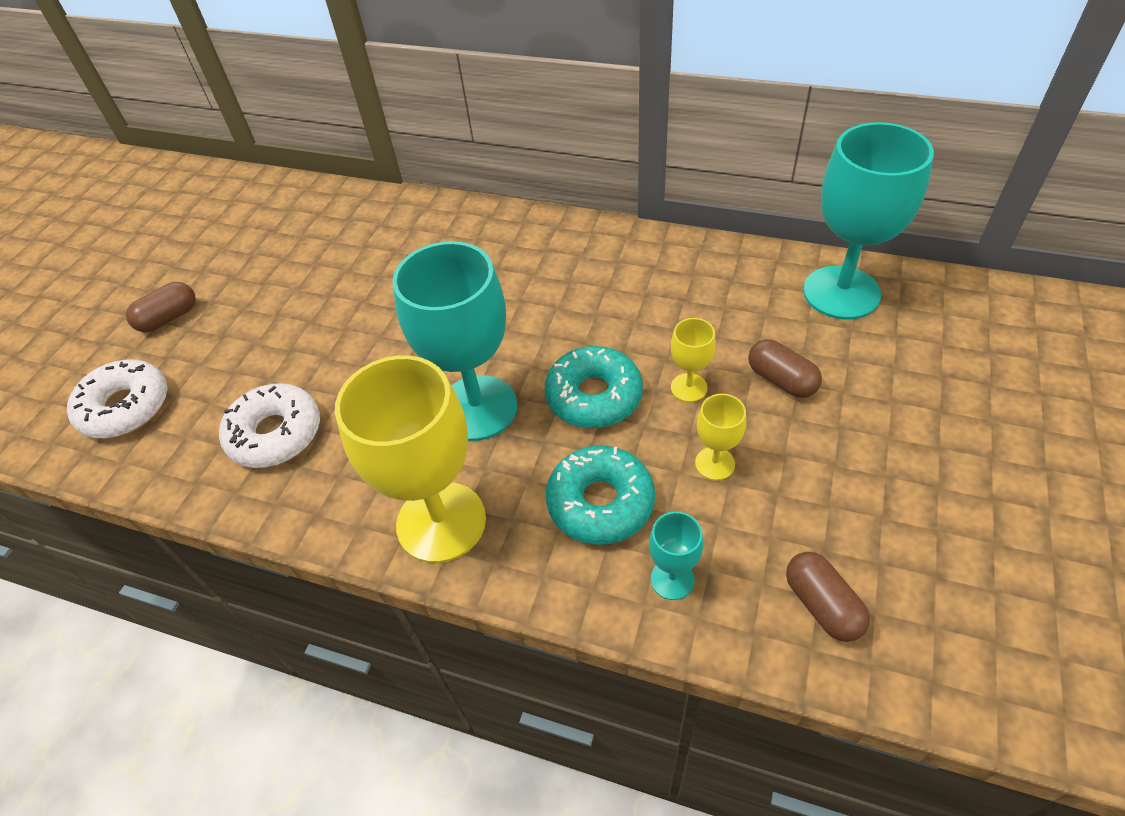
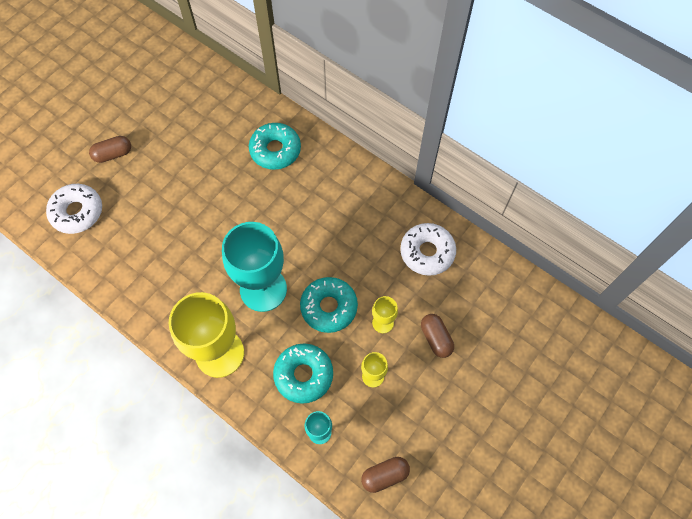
camera: 15 degrees right, 15 degrees up
white donut [219,383,320,468] -> white donut moved to [400,223,456,276]
brown capsule [786,552,870,642] -> brown capsule turned 75 degrees clockwise [361,457,410,493]
turquoise goblet [803,122,934,319] -> none
none -> turquoise donut [249,123,301,170]

